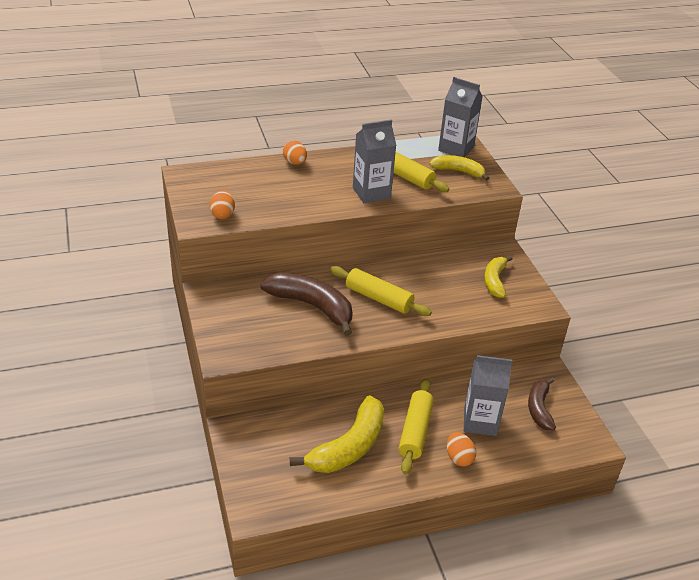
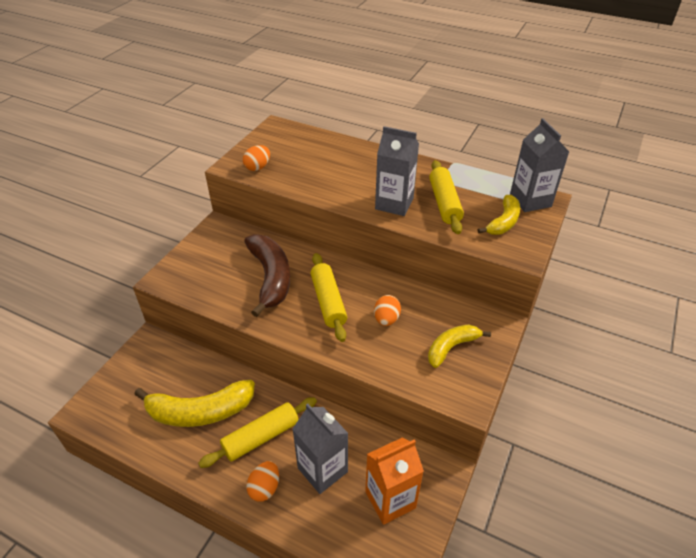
camera: 45 degrees right, 5 degrees up
orange egg [283,140,307,165] -> orange egg moved to [374,295,401,326]
yellow banana [429,155,489,181] -> yellow banana turned 60 degrees clockwise [478,195,520,235]
brown banana [528,378,556,430] -> orange carton [365,437,424,525]

